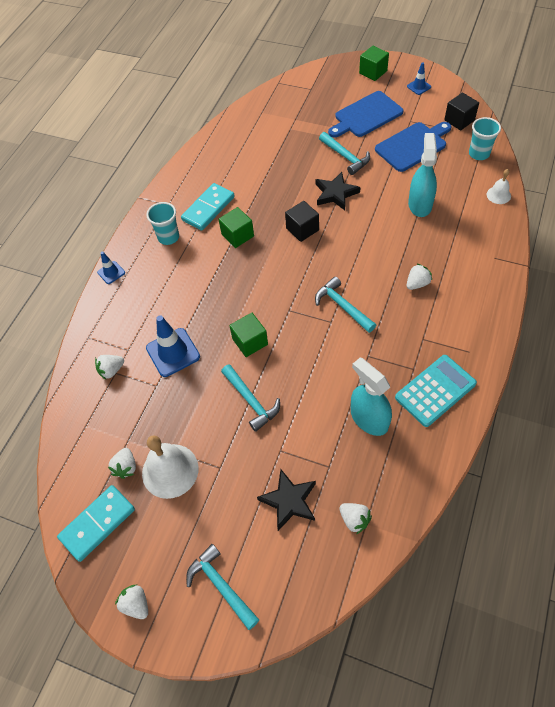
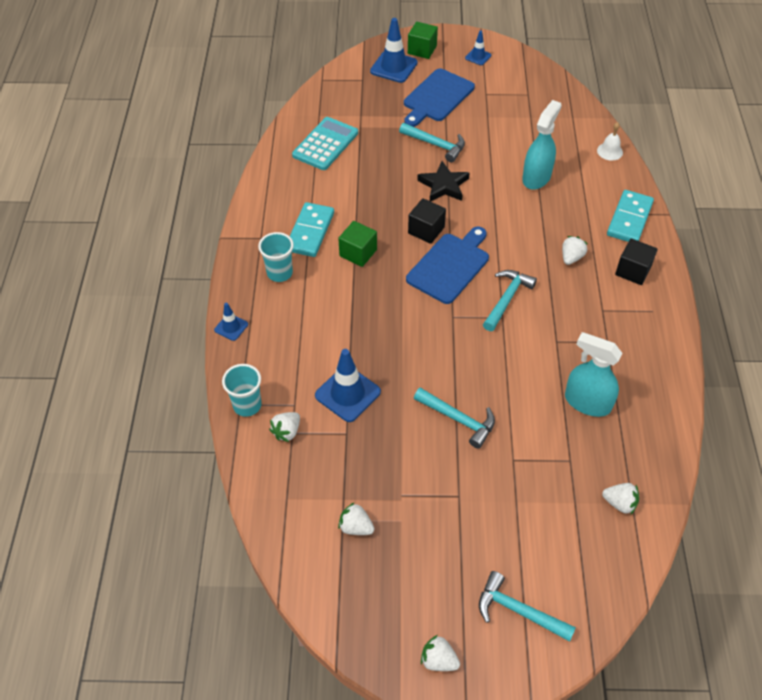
camera: 25 degrees left, 5 degrees down
turquoise domino [57,485,135,562] -> turquoise domino moved to [607,190,654,242]
white strawberry [108,448,136,479] -> white strawberry turned 135 degrees clockwise [338,503,374,535]
white bell [142,435,199,499] -> none
green cube [229,313,268,357] -> none
black star [257,469,316,531] -> none
turquoise hammer [315,276,376,333] -> turquoise hammer turned 90 degrees clockwise [483,270,537,331]
blue cutting board [375,122,451,172] -> blue cutting board moved to [406,227,489,304]
turquoise calculator [395,355,477,427] -> turquoise calculator moved to [292,117,358,170]
turquoise spray bottle [408,133,437,217] -> turquoise spray bottle turned 45 degrees clockwise [522,100,562,190]
black cube [444,92,479,130] -> black cube moved to [615,239,658,285]
turquoise cup [469,117,501,160] -> turquoise cup moved to [222,364,262,417]
none -> blue traffic cone [370,18,418,83]

